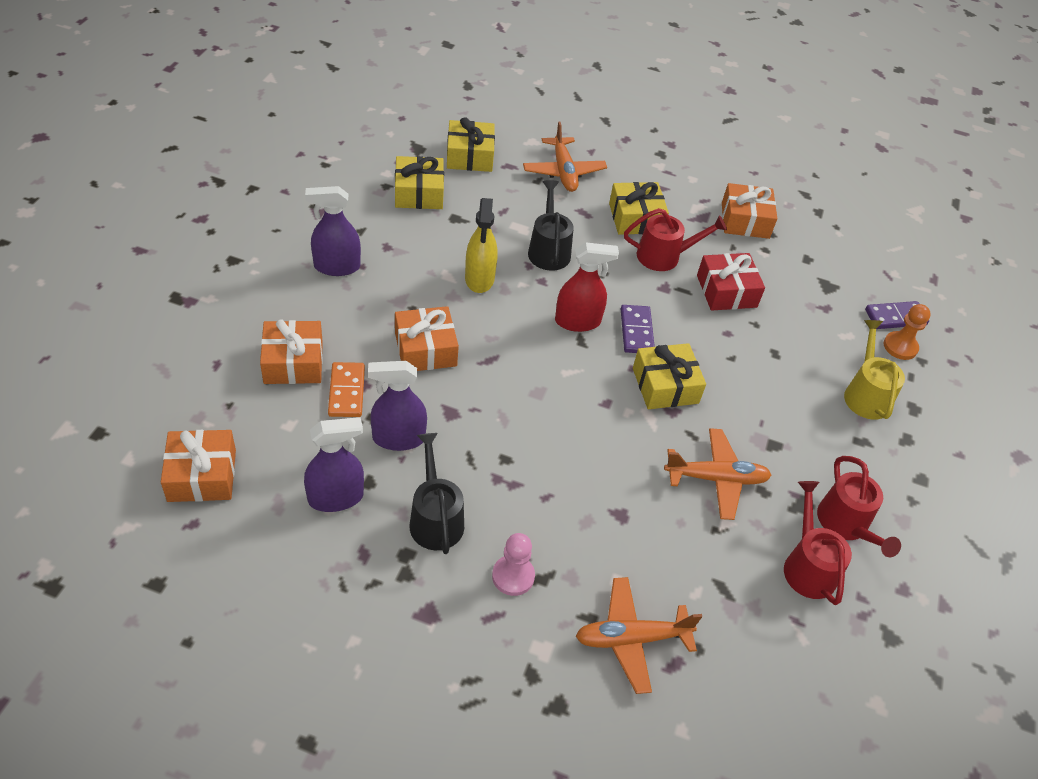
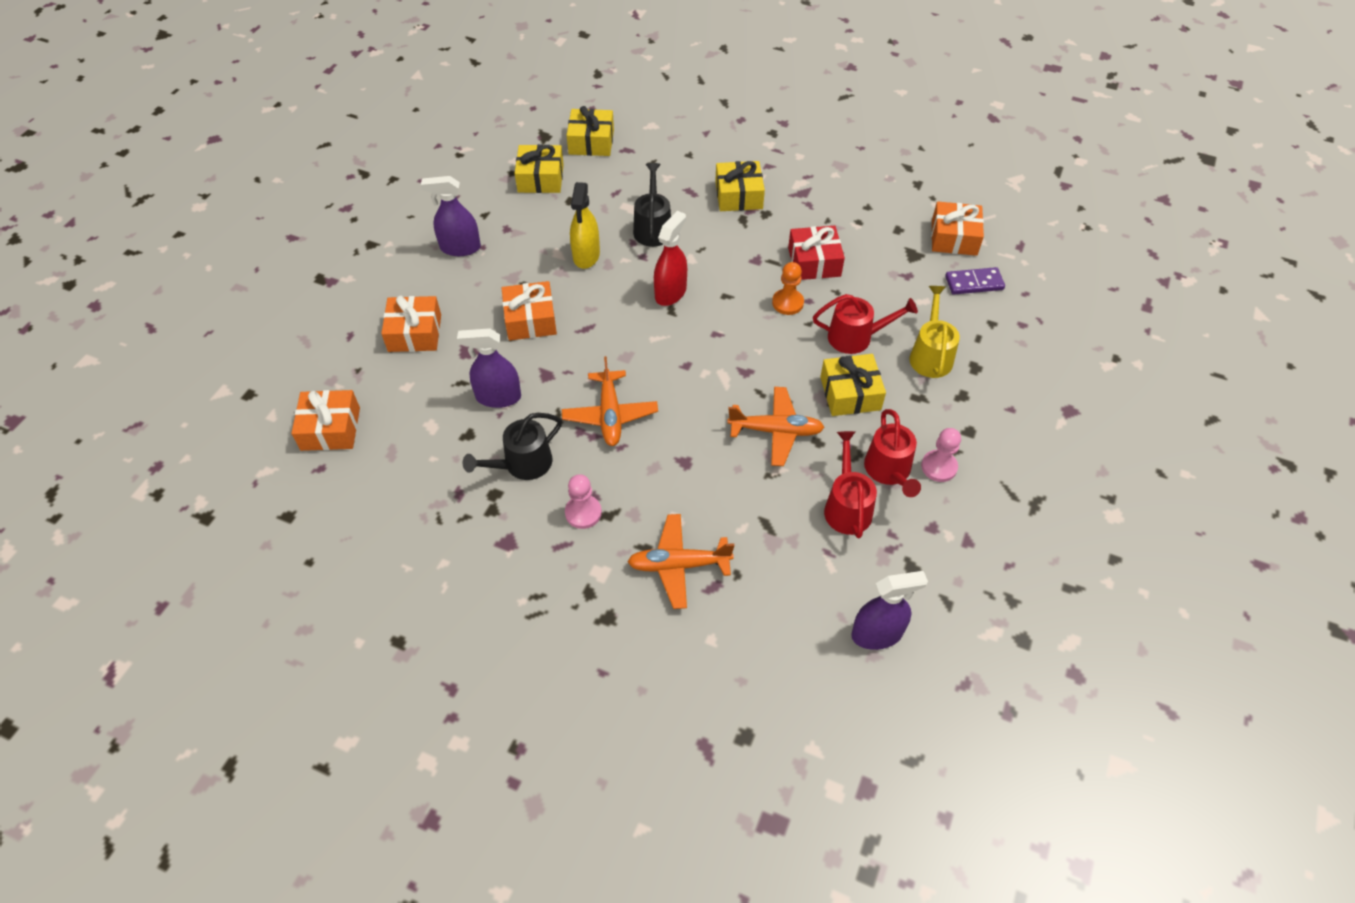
camera: 10 degrees right, 5 degrees up
purple spray bottle [304,417,364,512] -> purple spray bottle moved to [851,571,928,650]
orange domino [328,362,365,417] -> none
black watering can [410,433,464,554] -> black watering can turned 120 degrees counterclockwise [463,413,562,480]
orange plane [523,121,607,192] -> orange plane moved to [562,356,658,446]
red spray bottle [555,242,619,332] -> red spray bottle turned 60 degrees counterclockwise [654,211,687,306]
purple domino [621,305,655,353] -> none
red watering can [624,208,727,271] -> red watering can moved to [813,294,918,354]
yellow gift [633,343,706,409] -> yellow gift moved to [820,354,886,416]
orange gift [722,183,777,239] -> orange gift moved to [931,202,984,256]
orange pawn [884,304,931,360] -> orange pawn moved to [772,262,804,315]
none -> pink pawn [921,428,961,482]

